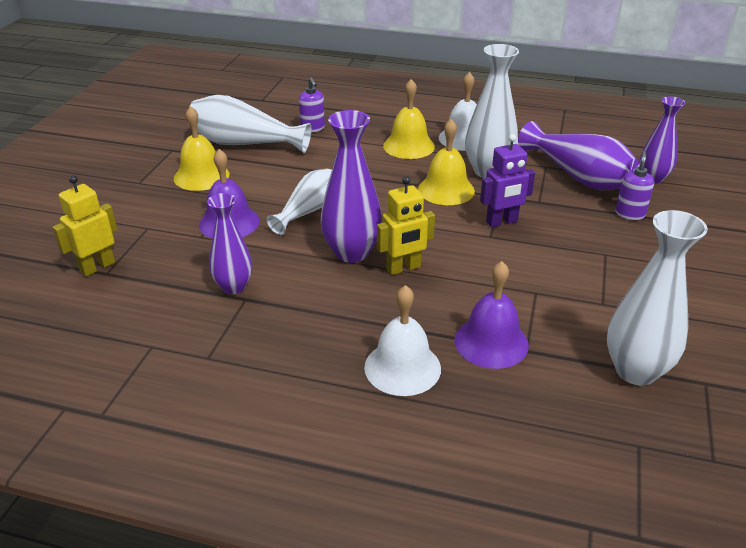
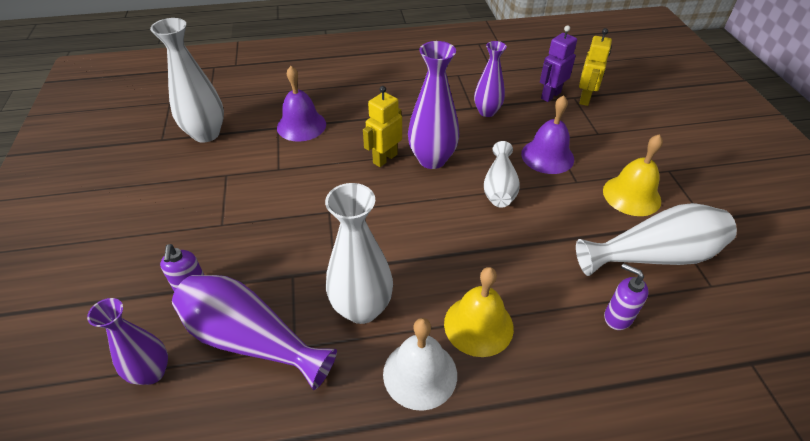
camera: 155 degrees right, 10 degrees up
white bell [364,285,441,396] -> none
yellow bell [418,119,475,205] -> none
purple robot [480,134,535,227] -> purple robot moved to [540,25,577,102]

